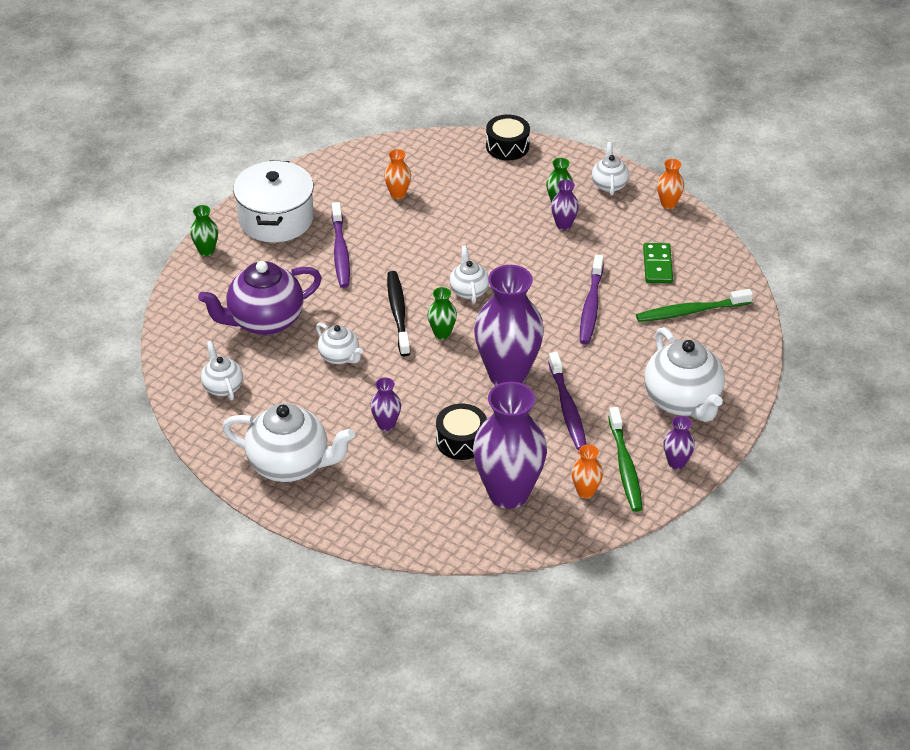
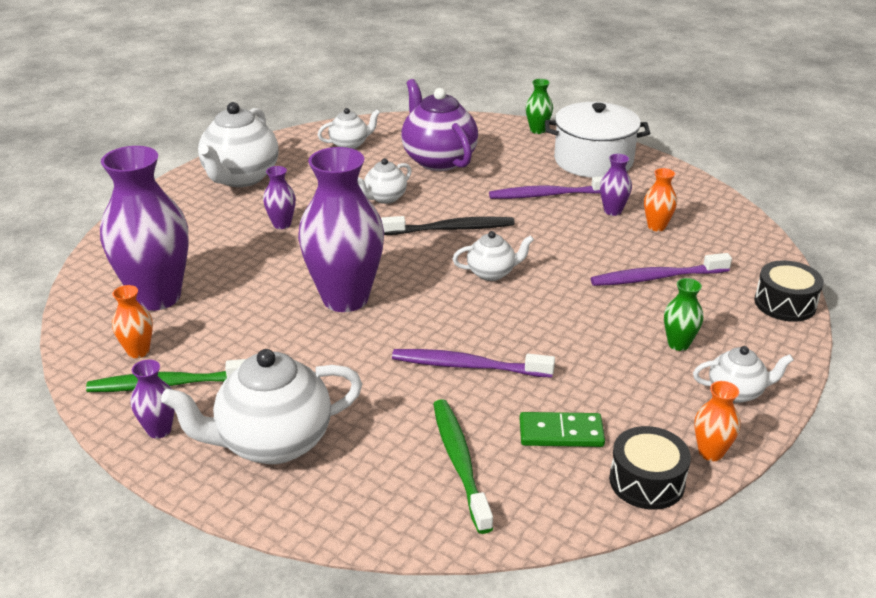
camera: 90 degrees right, 10 degrees down
green vase [428,287,457,339] -> none
black drum [436,403,487,460] -> black drum moved to [609,426,691,510]
purple toothbrush [548,352,586,450] -> purple toothbrush moved to [591,253,732,286]
purple vase [551,180,579,230] -> purple vase moved to [600,154,632,216]

